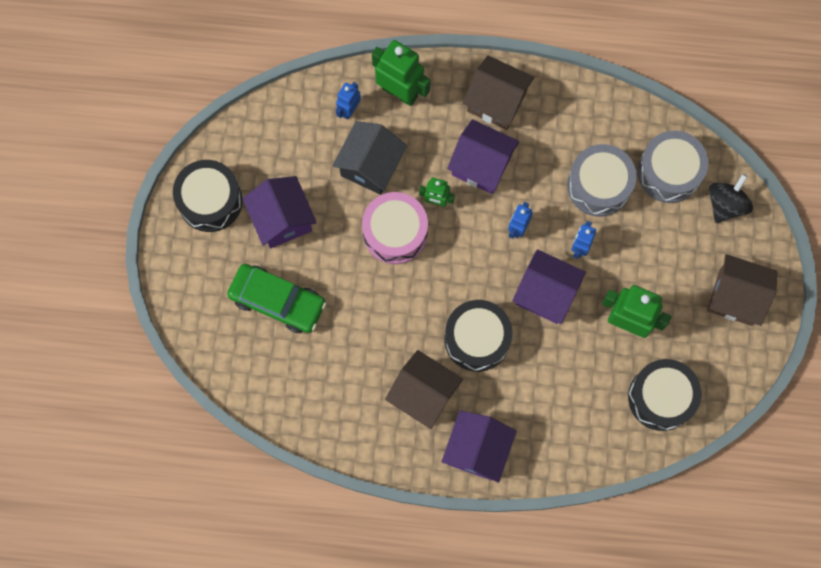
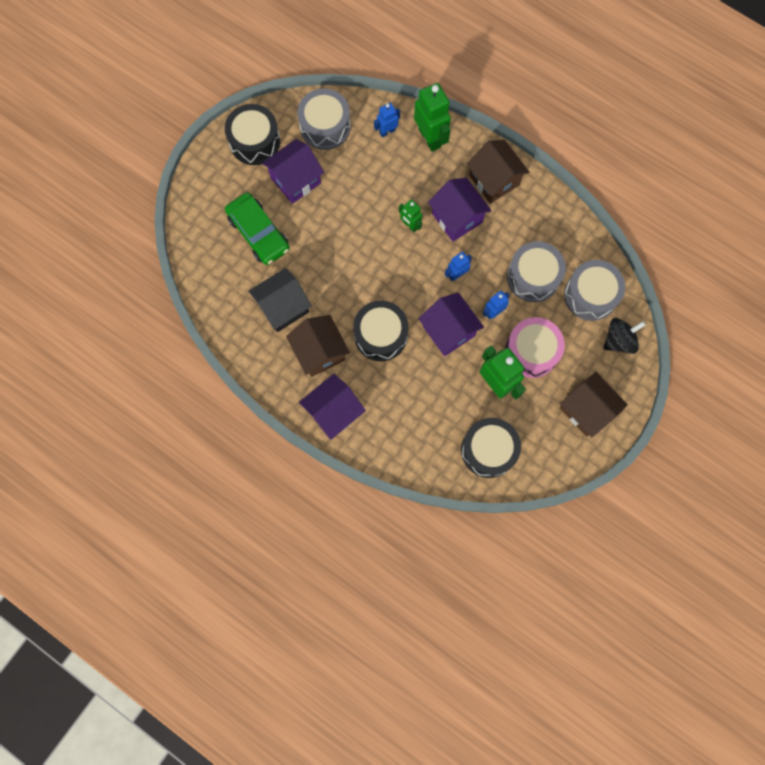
camera: 30 degrees right, 0 degrees up
purple house [243,176,317,249] -> purple house turned 45 degrees clockwise [262,139,324,204]
black house [332,121,407,195] -> black house moved to [249,268,312,332]
pink drum [362,192,428,264] -> pink drum moved to [505,317,565,378]
none -> grey drum [297,89,351,150]

